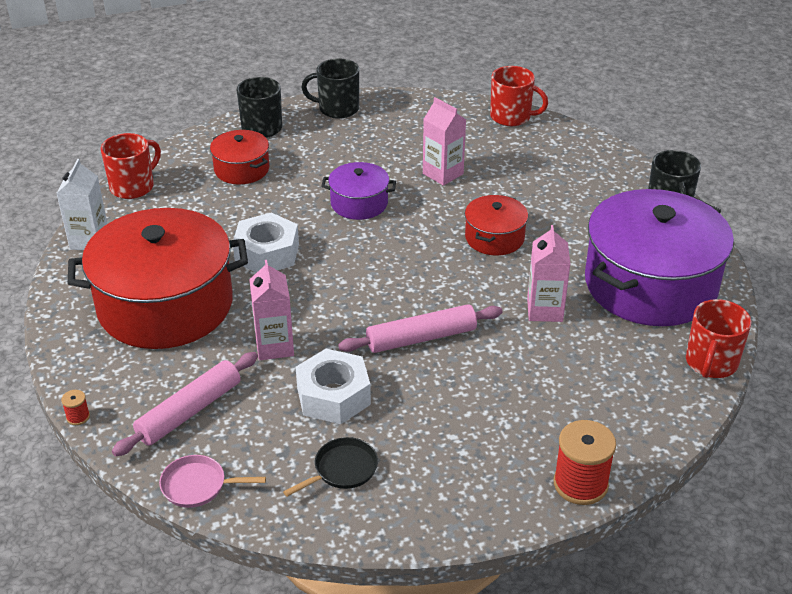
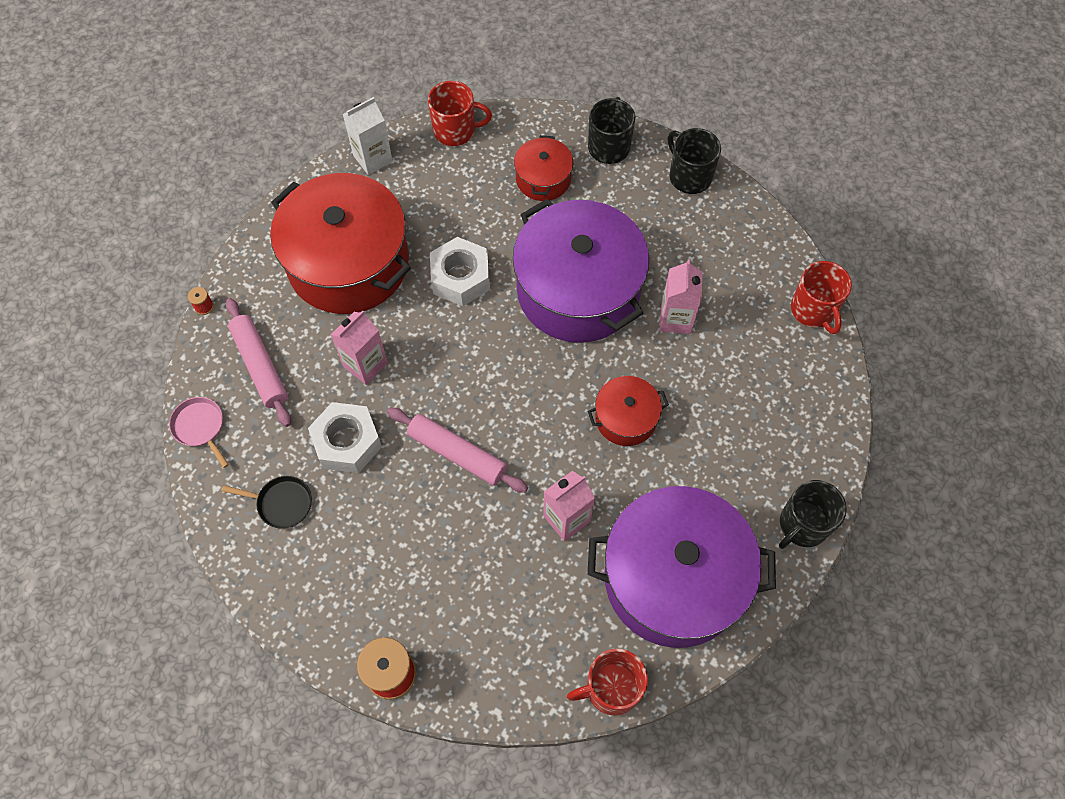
camera: 50 degrees right, 25 degrees up
pink rolling pin [112,352,258,456] -> pink rolling pin turned 60 degrees clockwise [226,298,291,427]
purple pot [321,162,396,220] -> purple pot [513,199,649,343], size x2.11

